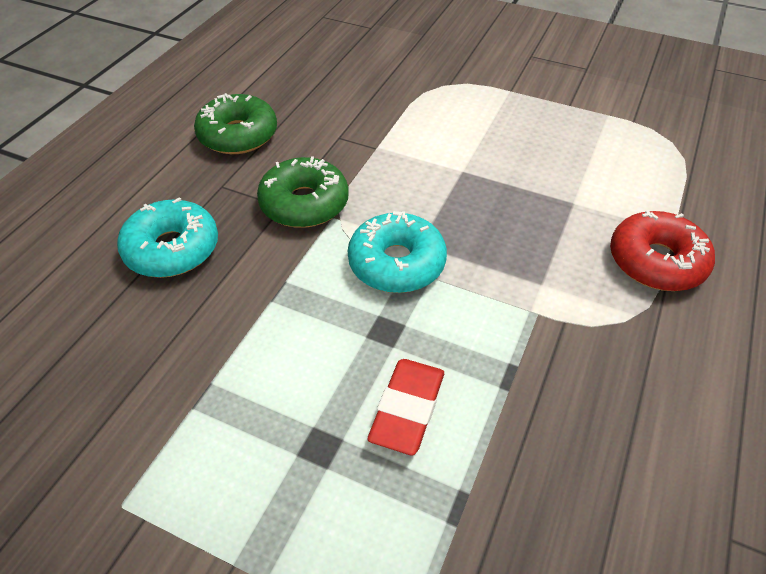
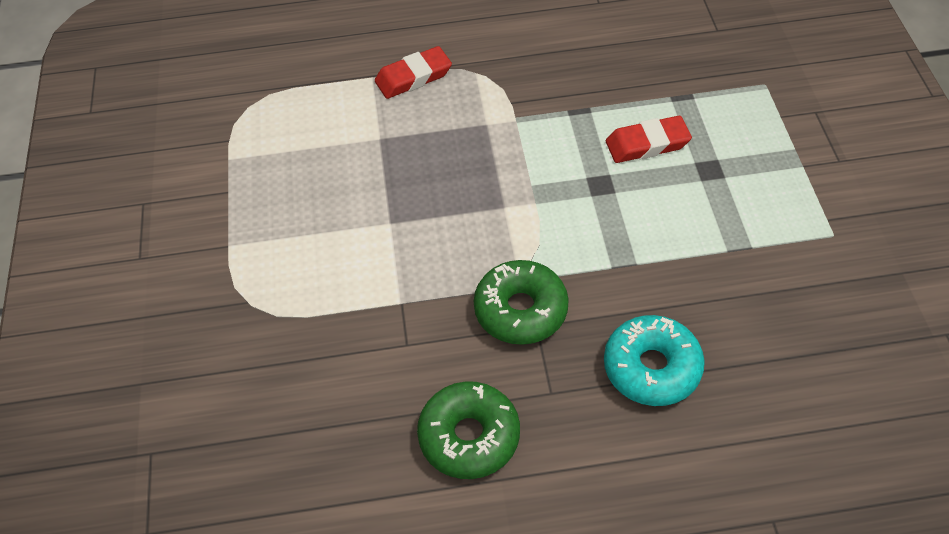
camera: 120 degrees left, 5 degrees up
turquoise donut [348,211,447,293] -> none
red donut [610,210,715,291] -> red eraser [375,46,452,99]

